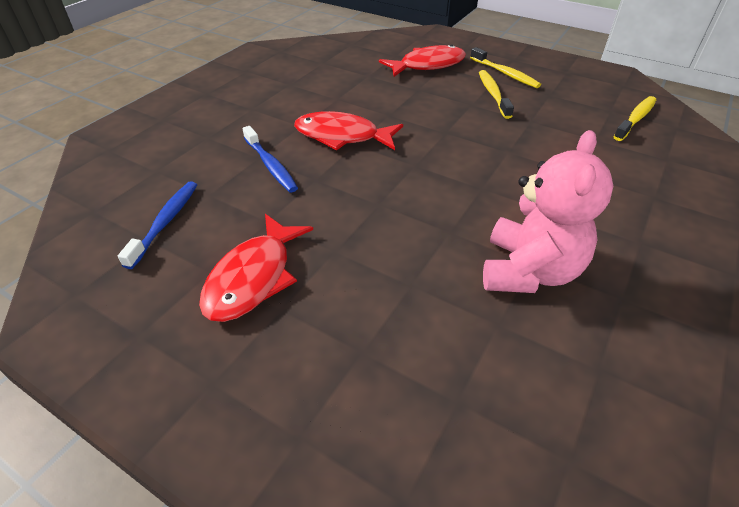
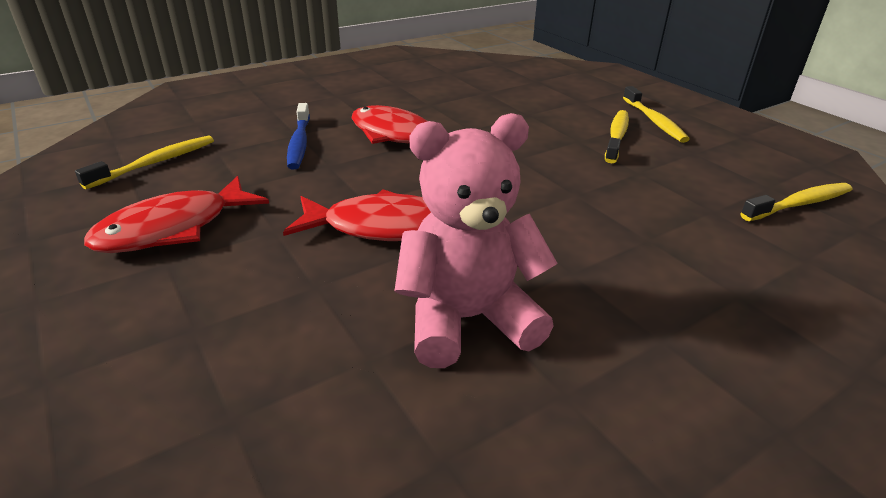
camera: 25 degrees right, 10 degrees down
blue toothbrush [118,181,197,269] -> yellow toothbrush [75,135,214,189]
red fish [379,44,466,77] -> red fish moved to [283,189,431,241]
pink teddy bear [483,130,613,293] -> pink teddy bear turned 150 degrees counterclockwise [394,113,558,368]

